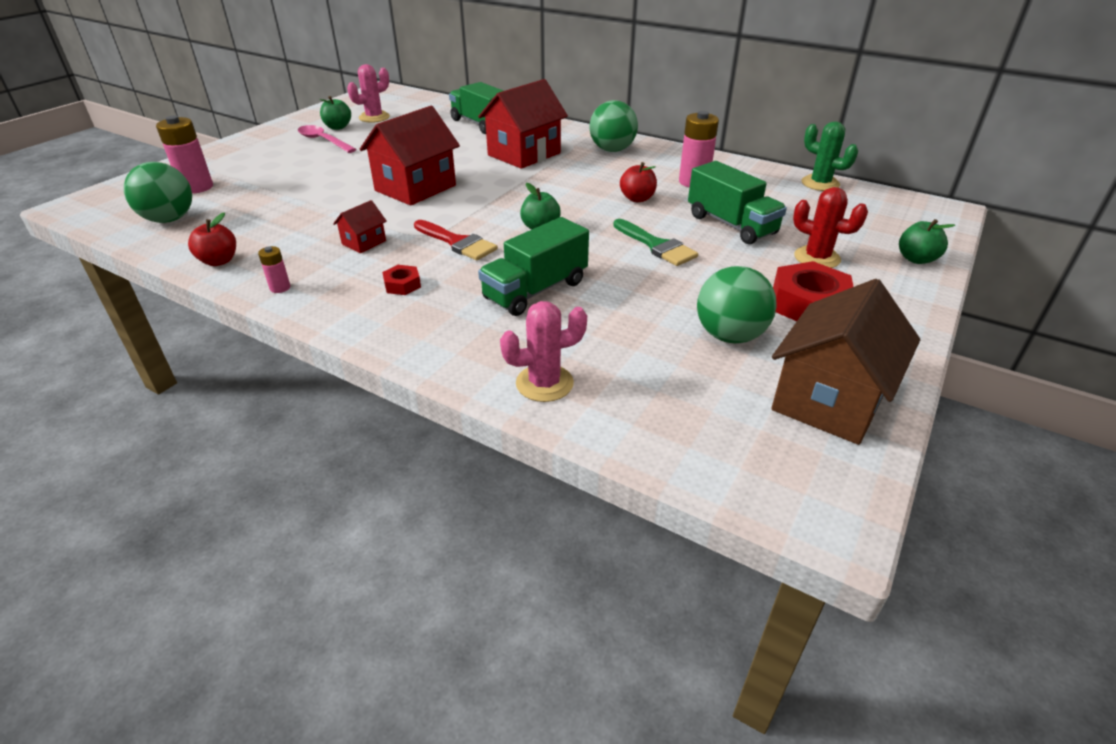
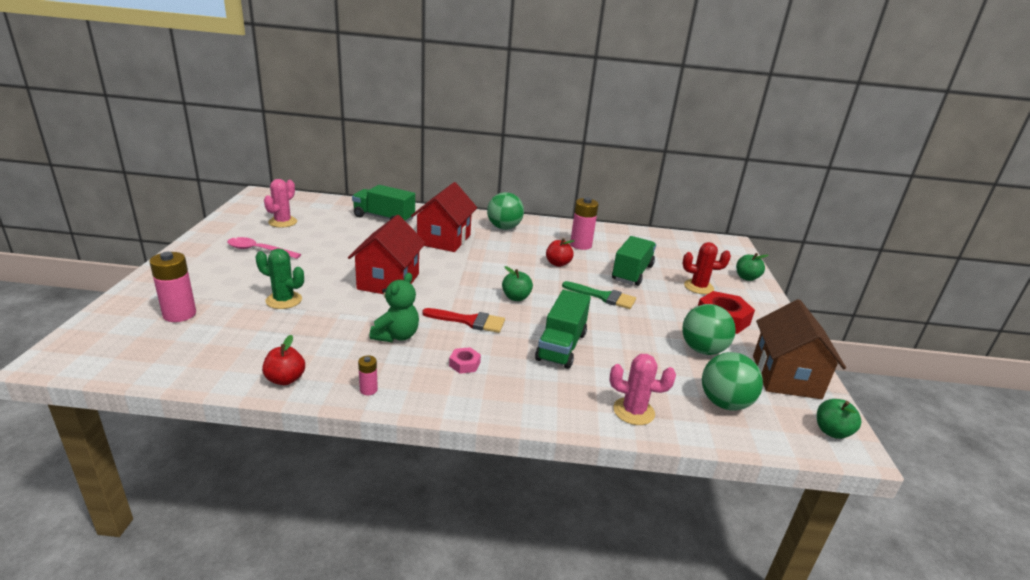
camera: 30 degrees left, 10 degrees down
green ball [124,162,192,223] -> green ball moved to [702,352,763,411]
green apple [319,96,351,130] -> green apple moved to [817,399,861,439]
red house [333,200,387,253] -> green teddy bear [369,273,419,342]
red nut [382,265,421,295] -> pink nut [449,347,481,374]
pink cactus [500,301,587,402] -> pink cactus turned 60 degrees clockwise [610,354,676,425]
green truck [688,161,787,244] -> green truck turned 90 degrees counterclockwise [612,236,656,286]
green cactus [801,121,858,191] -> green cactus moved to [256,249,304,309]

